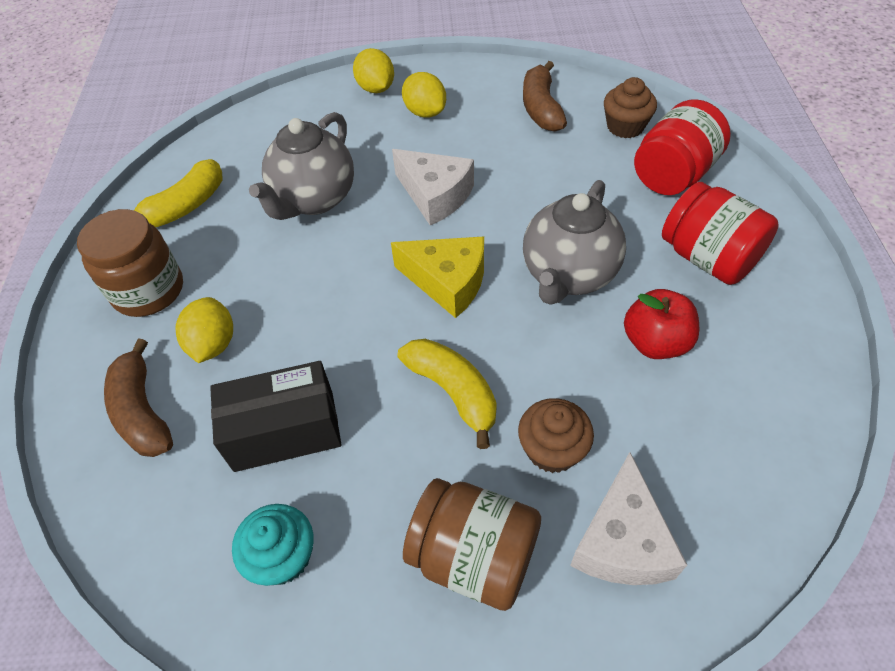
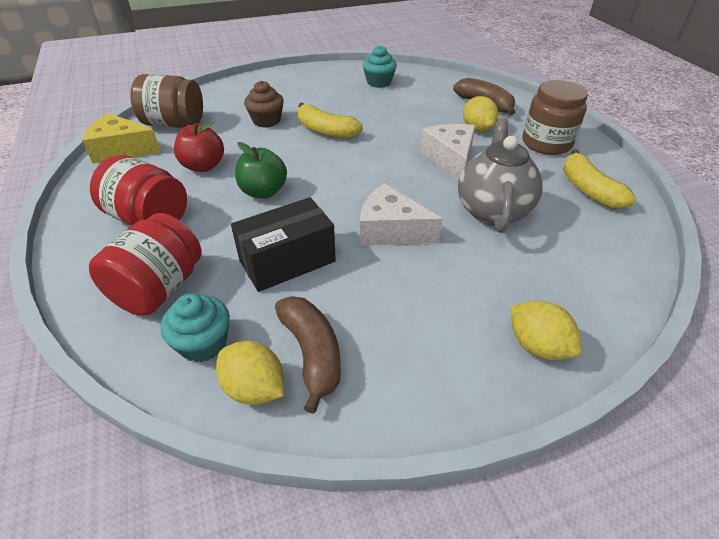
camera: 160 degrees right, 10 degrees down
yellow banana [134,159,223,227] -> yellow banana turned 45 degrees counterclockwise [563,149,636,209]
black box [210,361,342,472] -> black box moved to [231,197,336,292]
yellow cheese [391,237,484,318] -> yellow cheese moved to [82,113,161,164]
yellow lemon [402,72,446,118] -> yellow lemon moved to [216,341,284,405]
brown jar [403,478,541,611] -> brown jar moved to [130,74,203,128]
grey teapot [523,180,626,305] -> green apple [235,142,287,198]
white cheese [570,452,687,585] -> white cheese moved to [420,124,475,180]
brown cupcake [604,77,657,138] -> turquoise cupcake [160,293,230,362]

